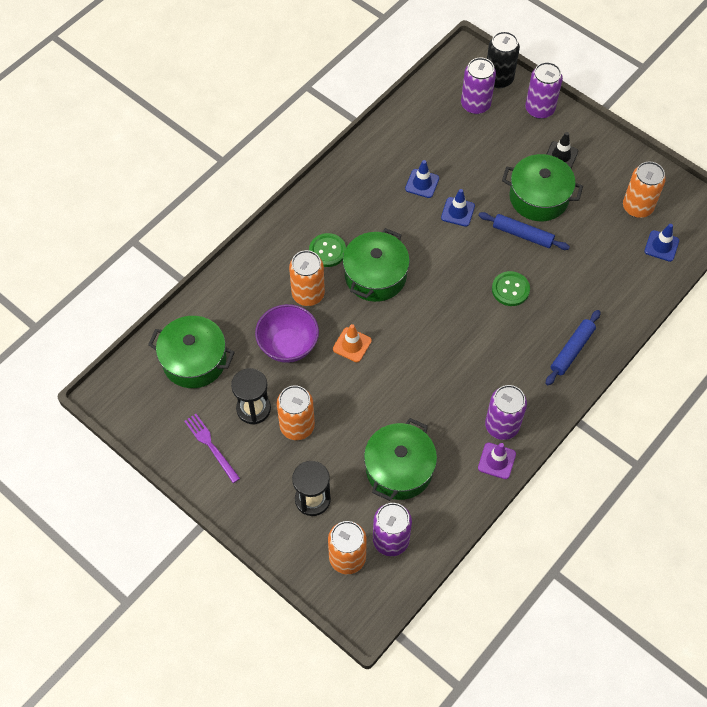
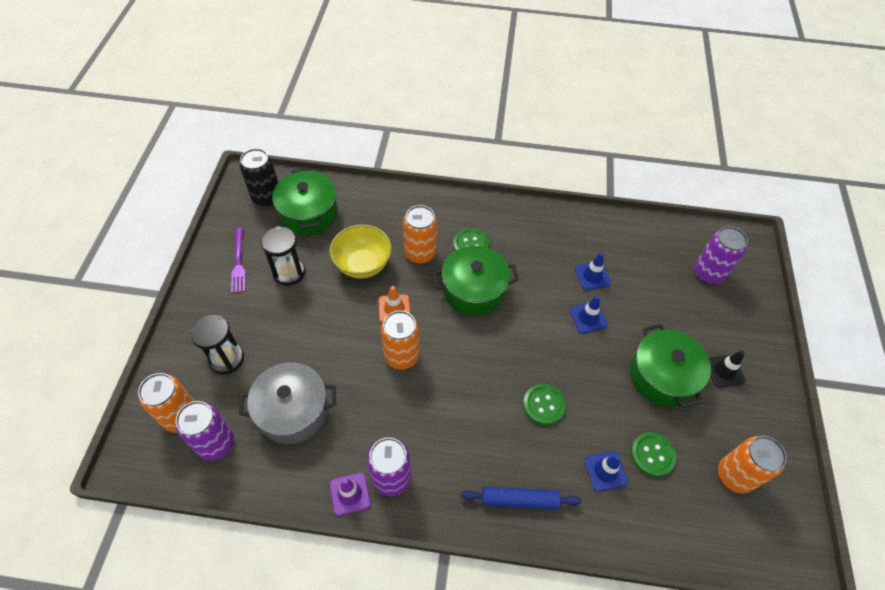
camera: 55 degrees right, 5 degrees down
purple fork [184,414,240,483] -> purple fork turned 150 degrees clockwise [231,228,245,293]
purple bowl [255,304,319,363] -> yellow bowl [330,225,392,279]
orange can [277,385,315,440] -> orange can moved to [381,311,419,370]
green pot [364,418,437,501] -> grey pot [239,363,336,444]
blue rolling pin [478,212,570,250] -> none
black can [487,31,520,88] -> black can moved to [240,148,278,207]
purple can [525,62,563,119] -> none
blue traffic cone [644,224,679,262] -> blue traffic cone moved to [584,451,628,492]
none -> green button [631,432,676,477]

